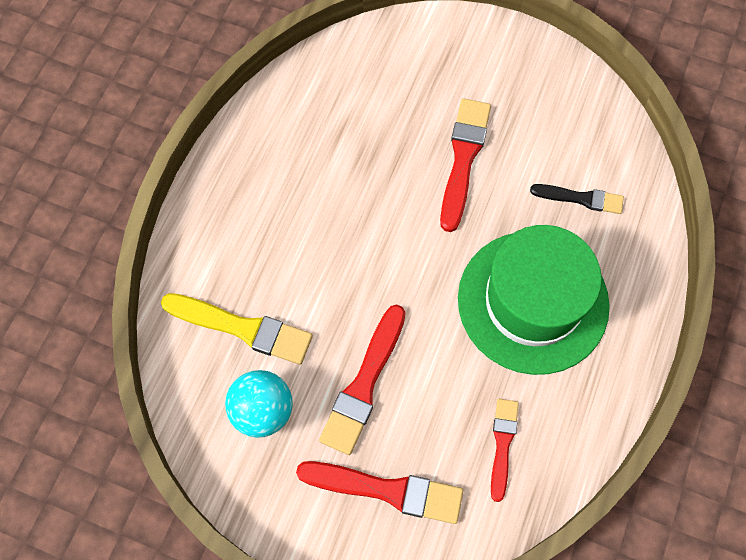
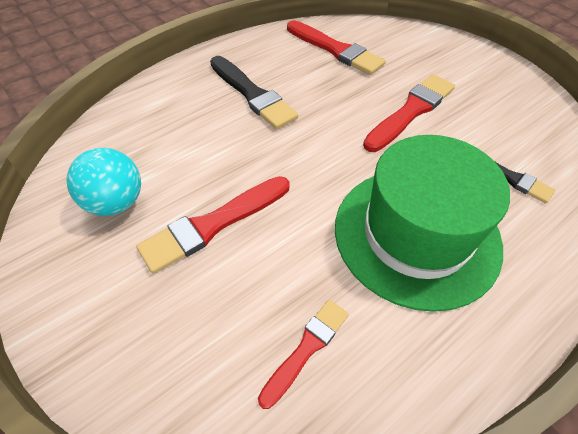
camera: 30 degrees right, 15 degrees down
yellow brush [161,293,313,365] -> none
red brush [296,461,463,524] -> red brush moved to [287,20,386,75]
none -> black brush [210,56,298,129]

